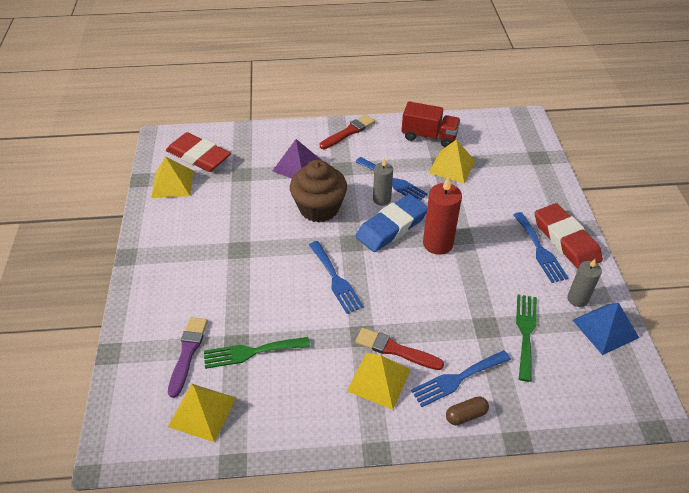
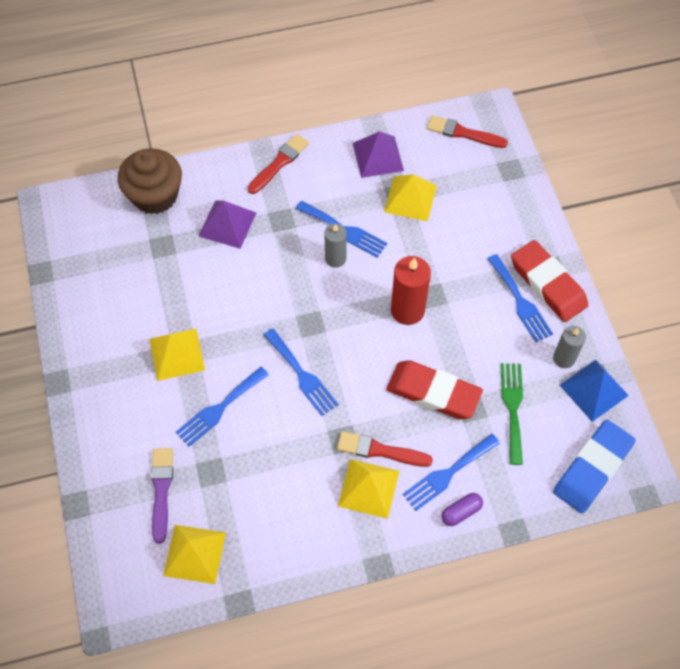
camera: 10 degrees left, 15 degrees up
yellow pyramid [151,157,193,198] -> yellow pyramid moved to [149,329,205,381]
red eraser [166,132,231,172] -> red eraser moved to [386,360,483,419]
green fork [204,337,310,369] -> none
brown cupcake [290,160,347,223] -> brown cupcake moved to [118,149,182,214]
blue eraser [356,194,427,252] -> blue eraser moved to [553,420,636,513]
red truck [401,101,460,147] -> purple pyramid [353,131,404,178]
brown capsule [446,396,489,425] -> purple capsule [441,493,483,526]
none -> blue fork [176,367,269,447]
none -> red brush [427,115,508,148]

